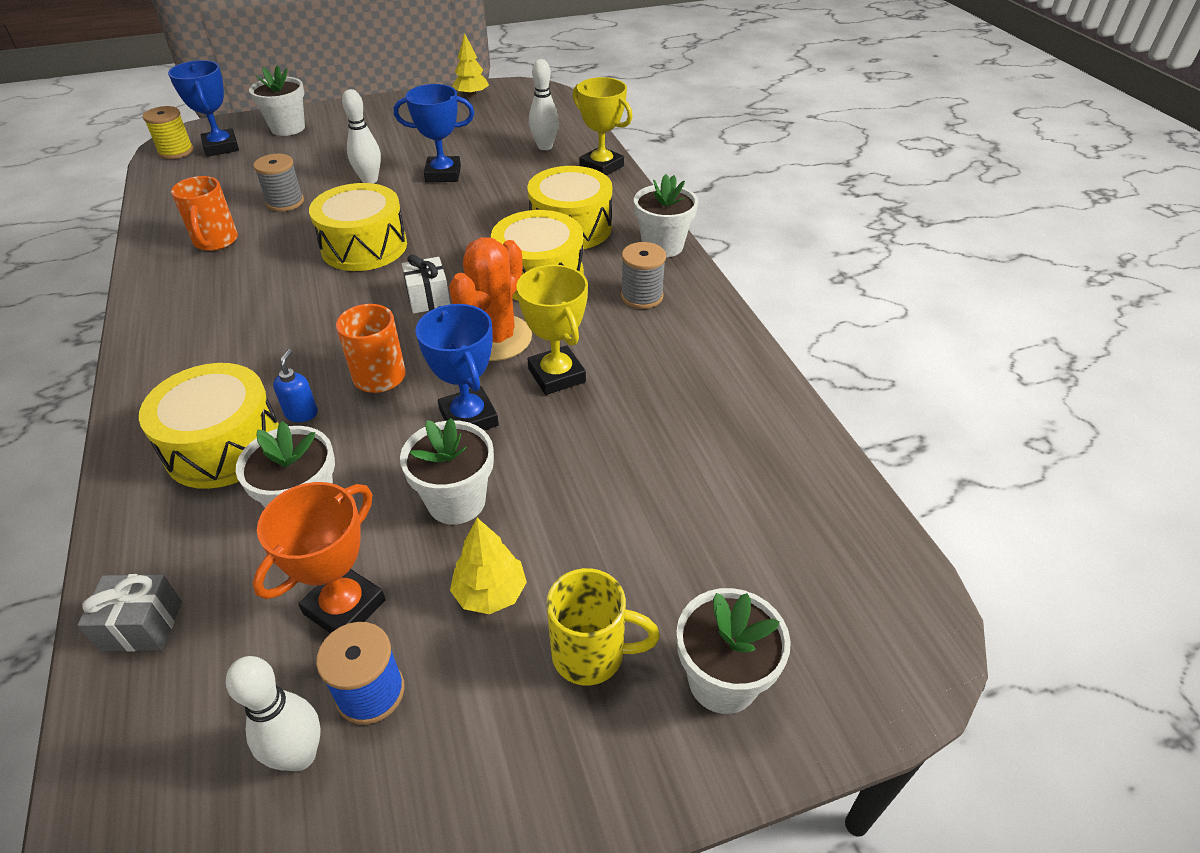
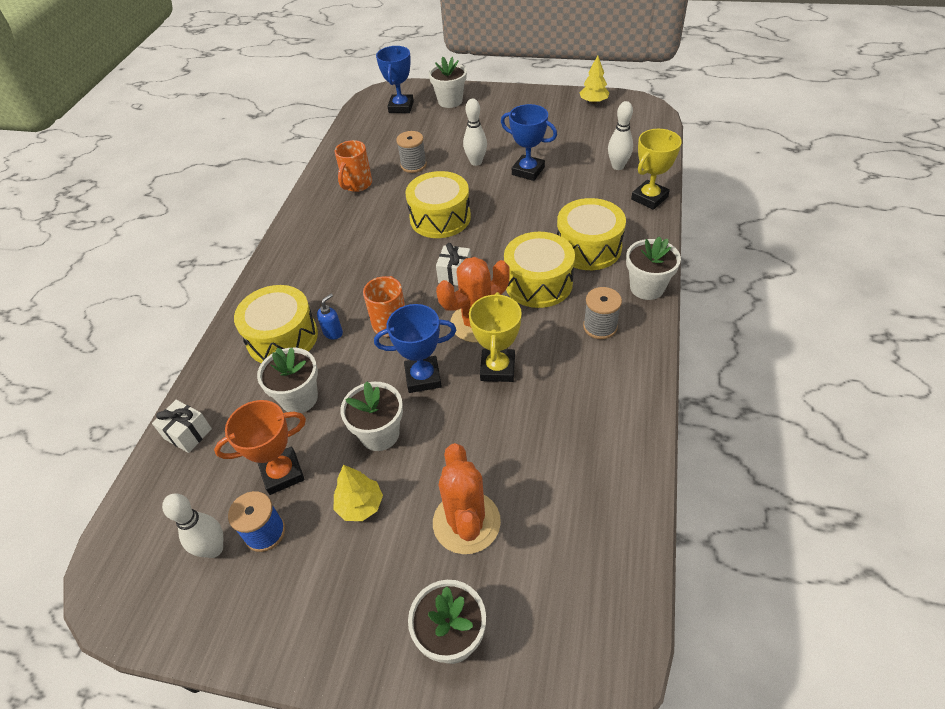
camera: 35 degrees right, 5 degrees up
grey gift [77,574,182,652] -> white gift [152,400,212,453]
yellow spool [143,106,194,159] -> none
blue trophy [415,304,499,430] -> blue trophy turned 75 degrees clockwise [374,304,456,393]
yellow mug [546,568,660,685] -> none
yellow trophy [573,77,632,176] -> yellow trophy turned 60 degrees clockwise [631,129,682,210]
none -> orange cactus [433,443,501,554]

